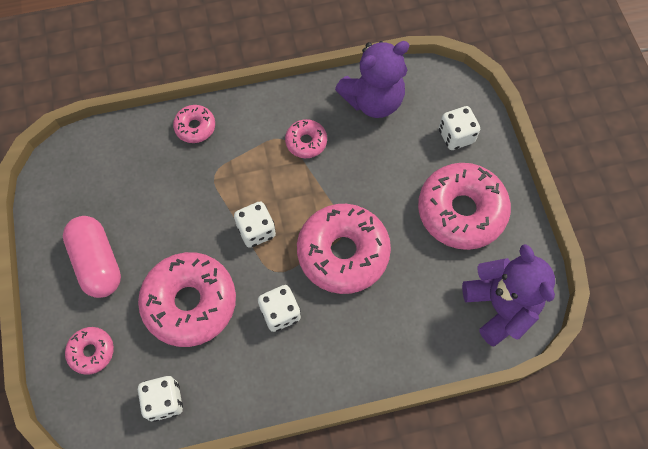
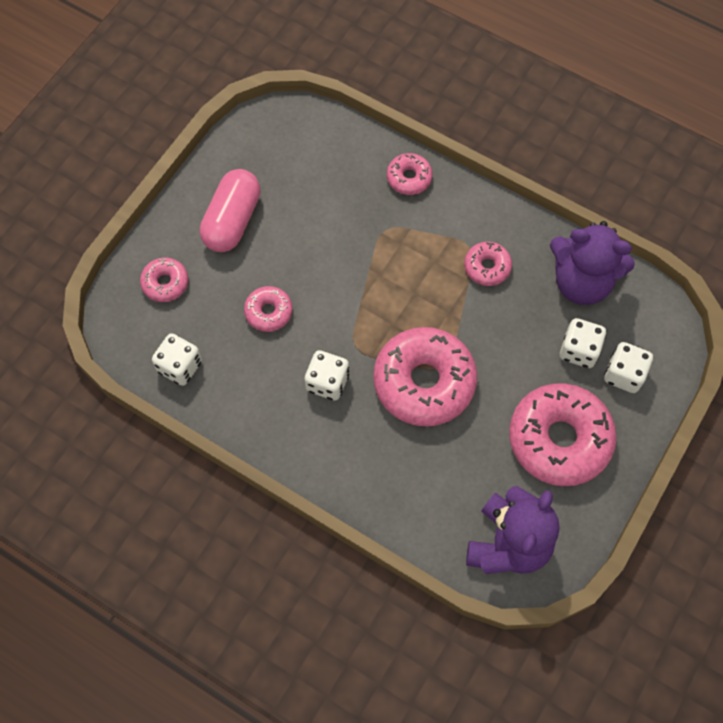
camera: 45 degrees right, 0 degrees up
pink donut [138,252,236,347] -> pink donut [244,286,293,332], size x0.48
white dice [234,201,276,248] -> white dice moved to [560,318,606,368]

